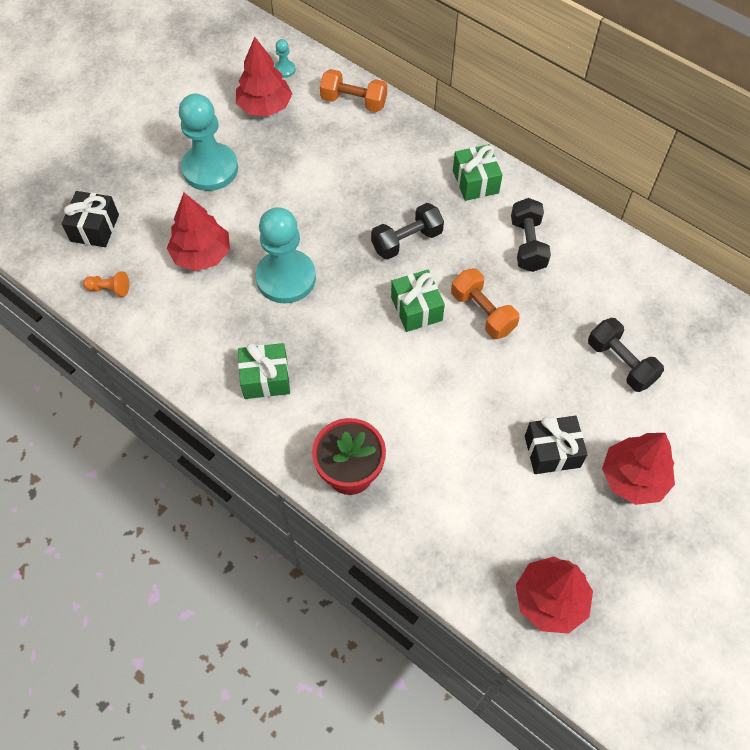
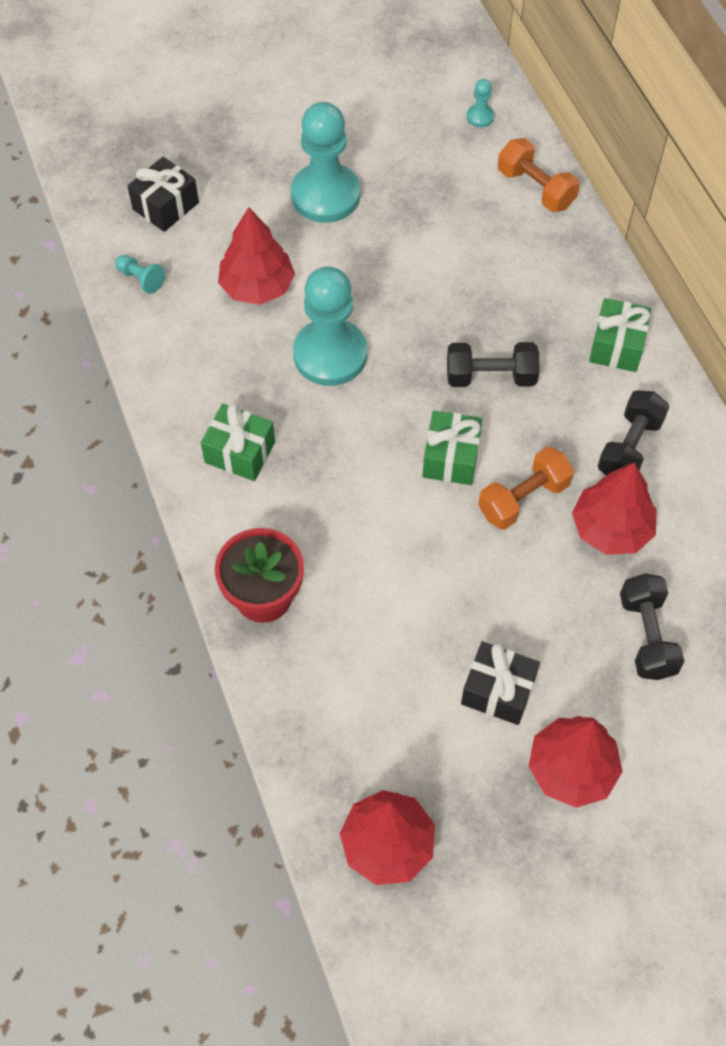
camera: 30 degrees right, 0 degrees up
orange pawn [83,272,129,297] -> turquoise pawn [115,255,165,294]
red tree [236,37,292,116] -> red tree moved to [572,462,657,555]
orange dumbbell [451,268,520,339] -> orange dumbbell turned 60 degrees clockwise [478,447,574,530]

